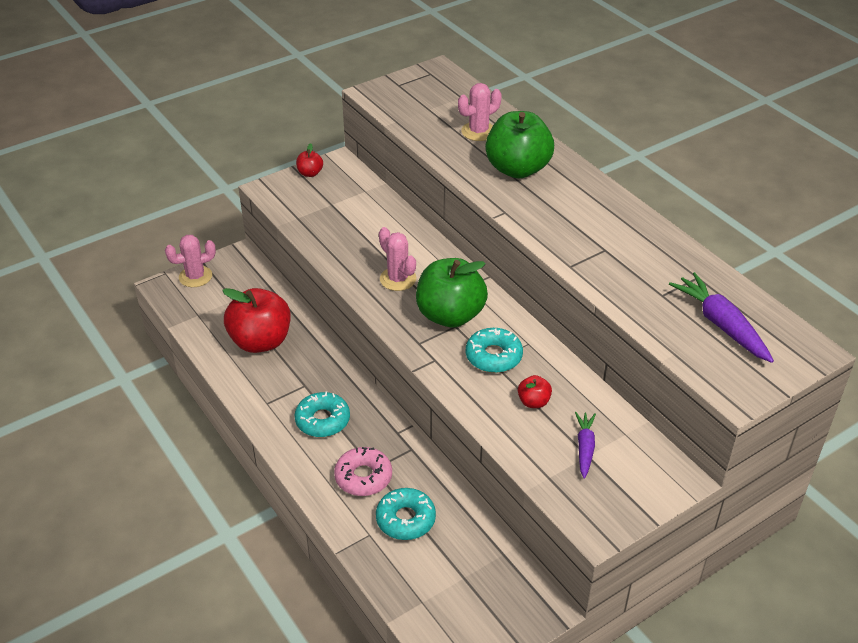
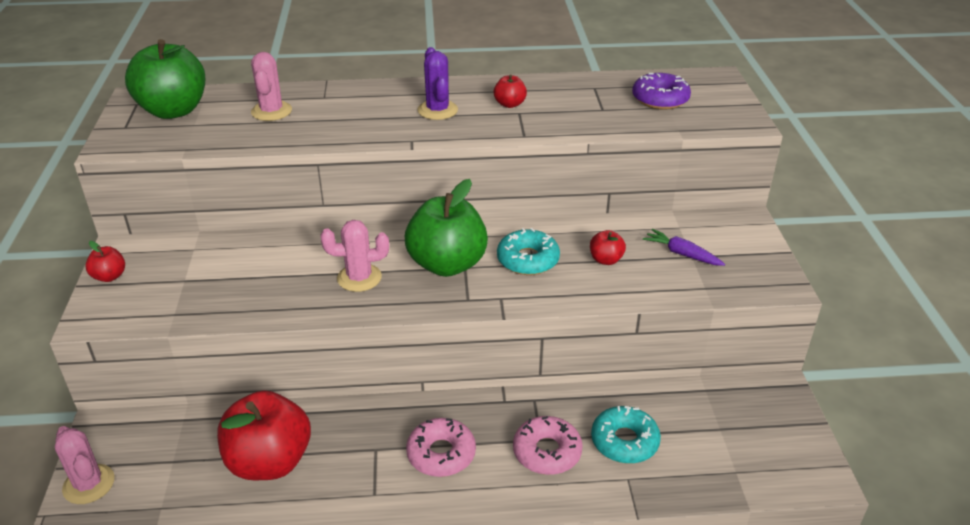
camera: 60 degrees left, 5 degrees down
pink cactus [165,235,216,287] -> pink cactus turned 45 degrees counterclockwise [55,426,114,504]
turquoise donut [294,392,350,437] -> pink donut [406,418,476,477]
green apple [485,111,554,179] -> green apple moved to [125,39,205,119]
purple carrot [669,272,774,363] -> purple donut [632,73,691,110]
none -> purple cactus [418,47,458,120]
none -> red apple [494,74,527,108]

